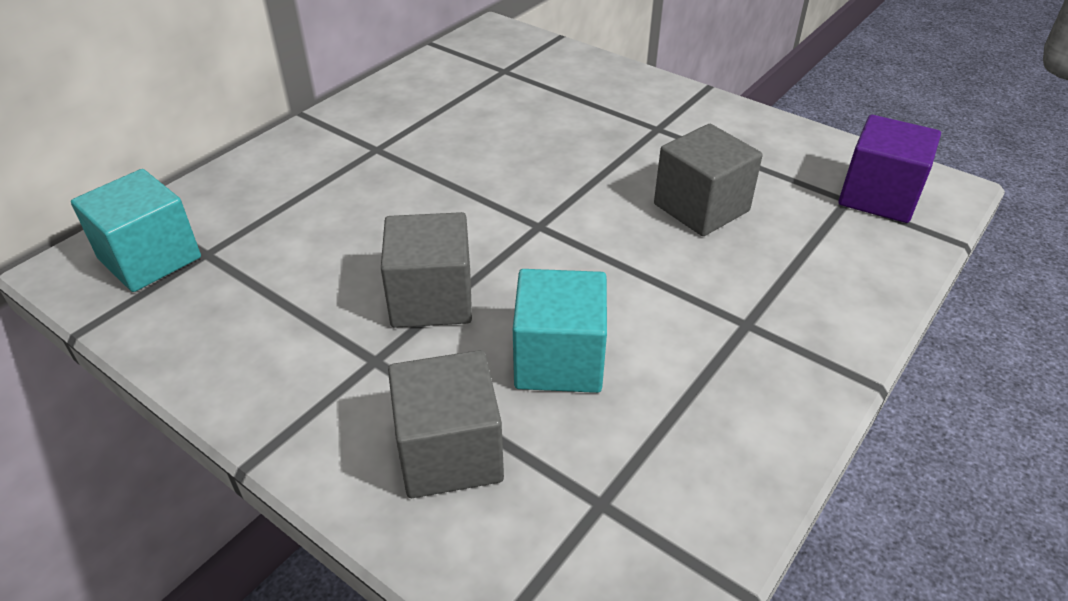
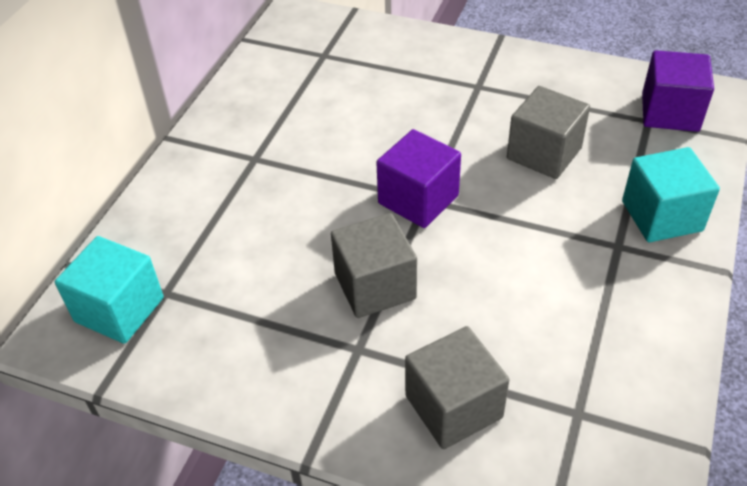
camera: 15 degrees left, 5 degrees up
turquoise cube [513,269,607,393] -> turquoise cube moved to [622,147,720,242]
none -> purple cube [376,129,461,228]

